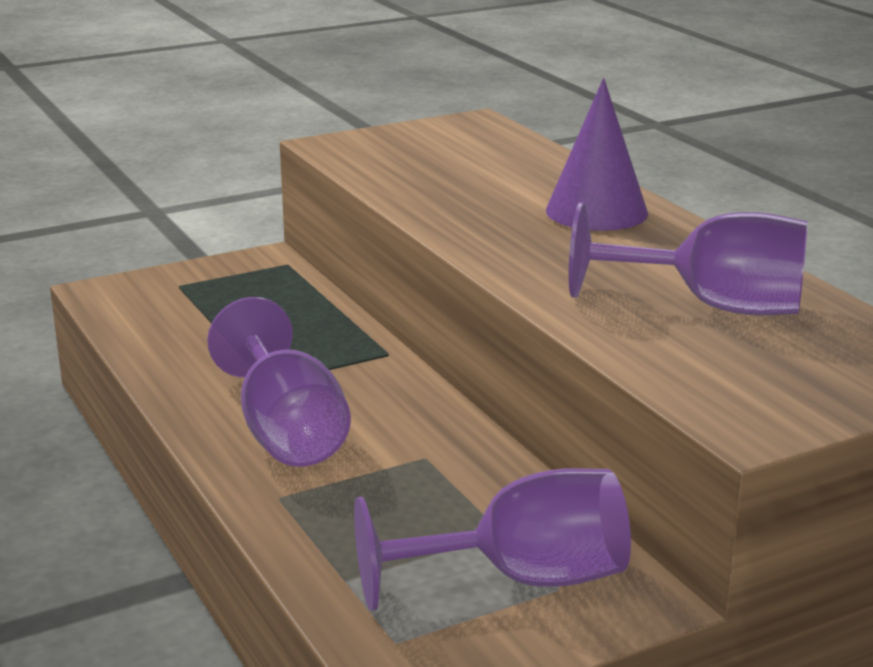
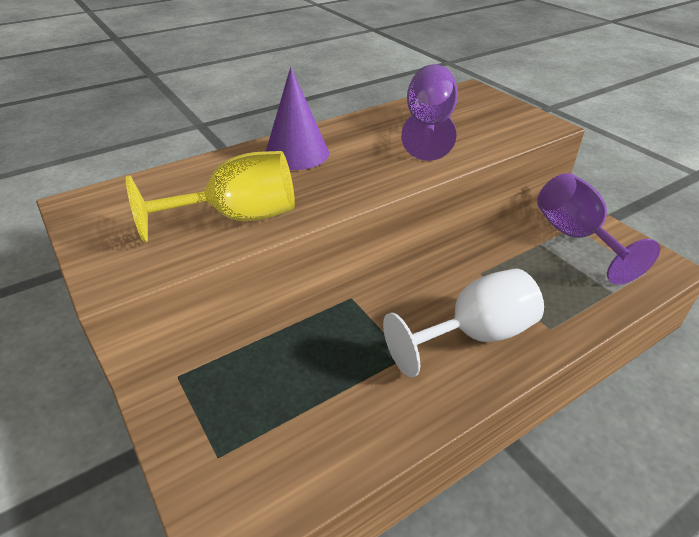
camera: 95 degrees left, 15 degrees up
purple goblet [207,297,351,467] -> white goblet [383,269,544,378]
none -> yellow goblet [126,151,295,242]

